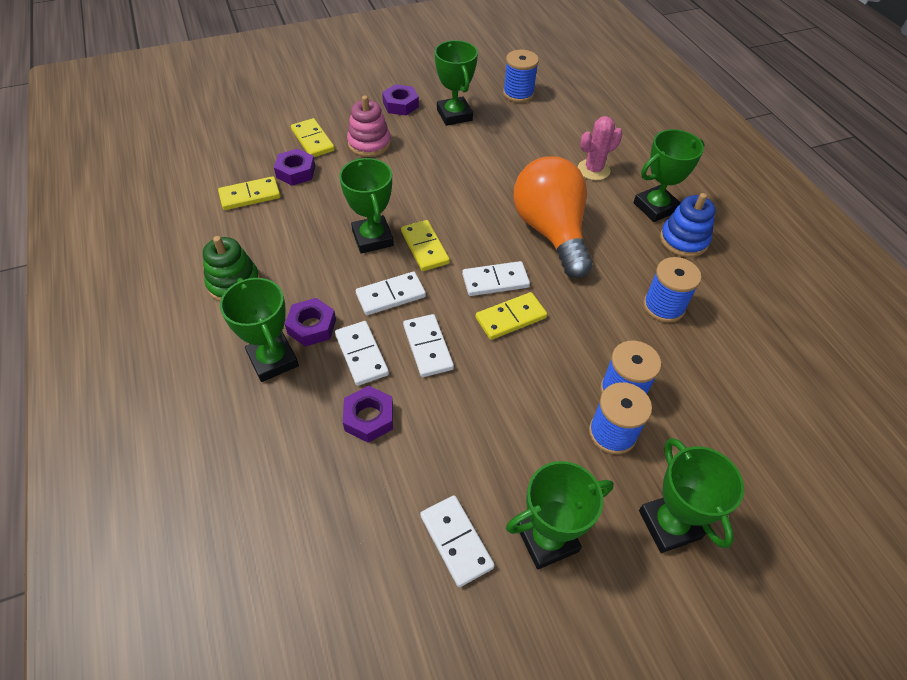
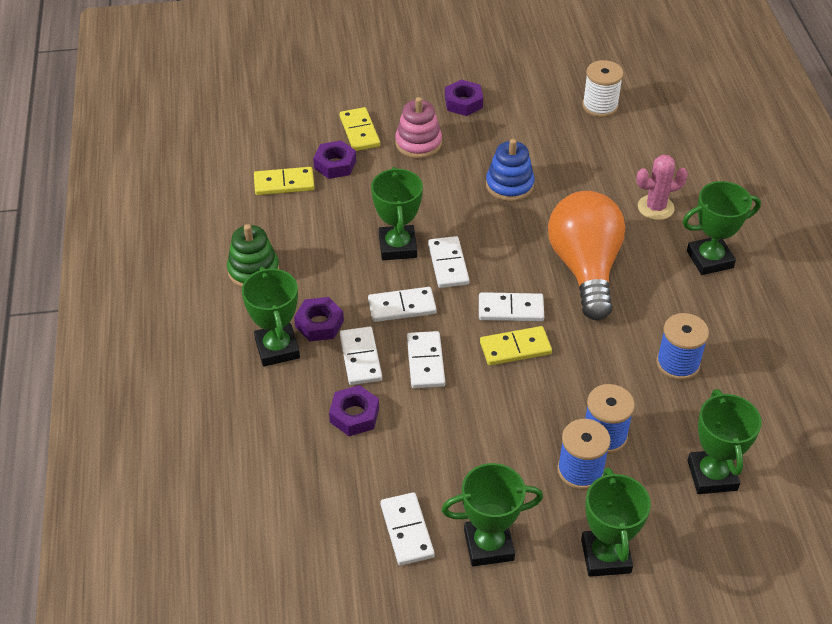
camera: 15 degrees right, 5 degrees down
yellow domino [401,220,450,271] -> white domino [428,236,469,288]
green trophy [435,40,478,126] -> green trophy moved to [687,389,762,494]
blue spool [503,50,539,103] -> white spool [582,60,624,117]
blue stacking toy [660,193,716,257] -> blue stacking toy moved to [486,139,535,202]

